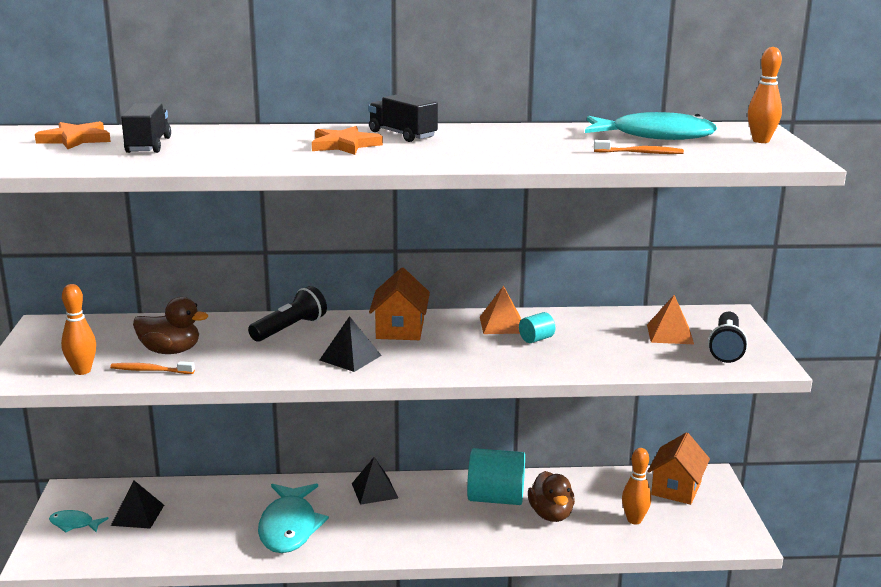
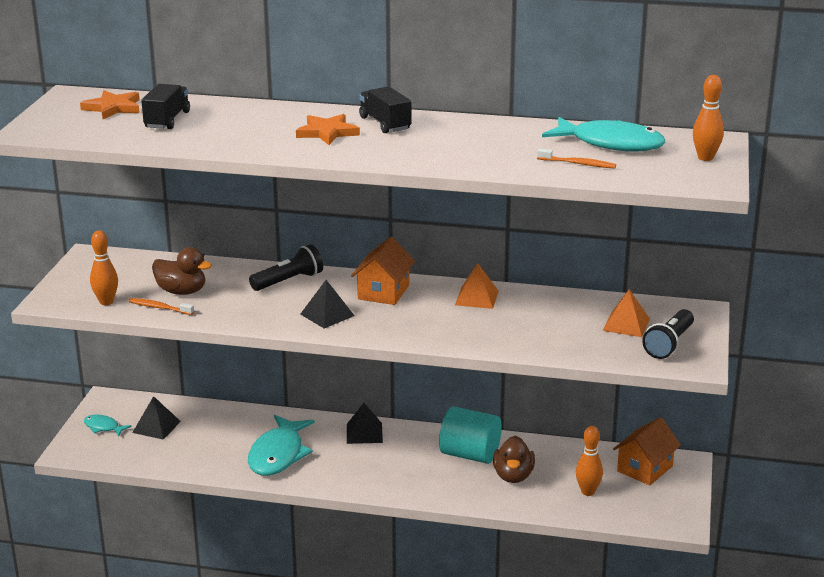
camera: 15 degrees right, 5 degrees up
turquoise cylinder [519,312,555,343] -> none

